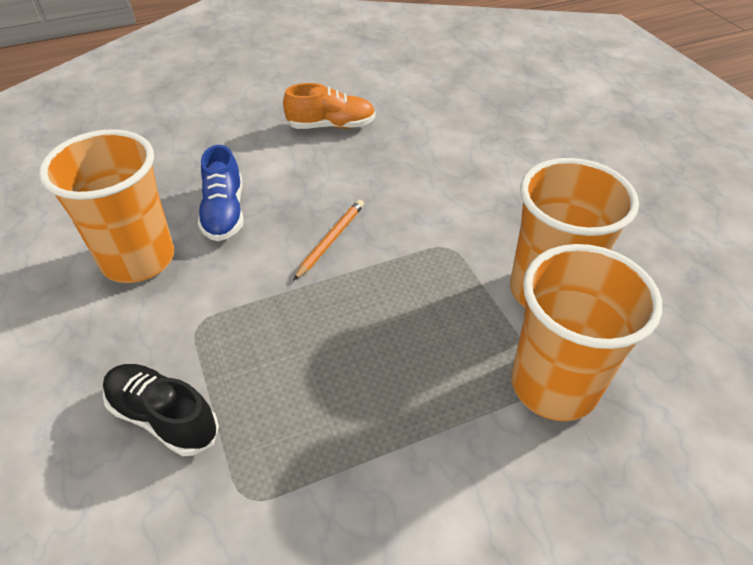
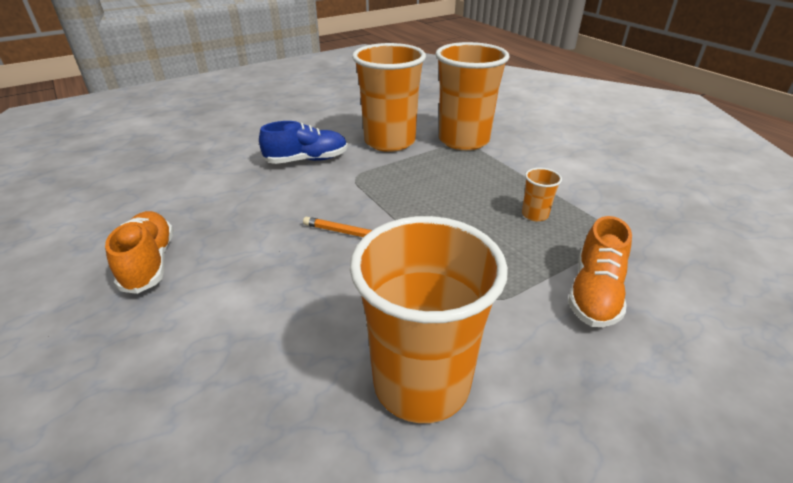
camera: 100 degrees left, 10 degrees down
black shoe [103,364,219,456] -> orange shoe [568,216,632,327]
blue shoe [198,145,244,241] -> blue shoe moved to [259,121,348,164]
none -> orange cup [522,168,562,221]

